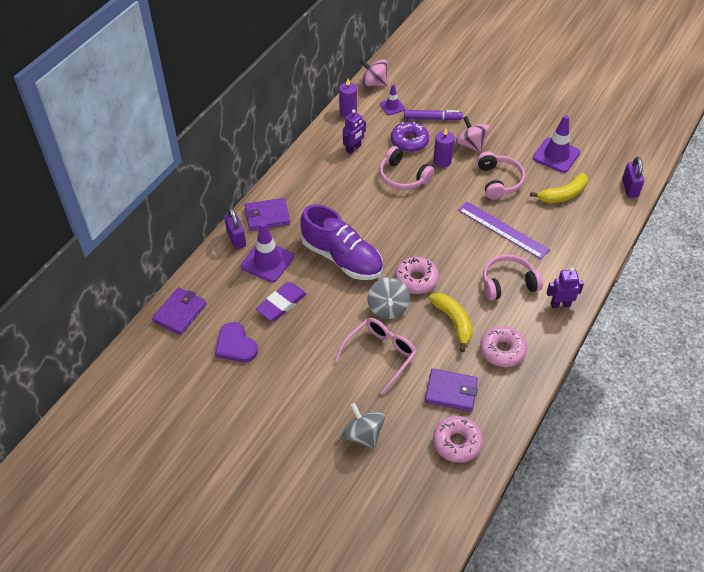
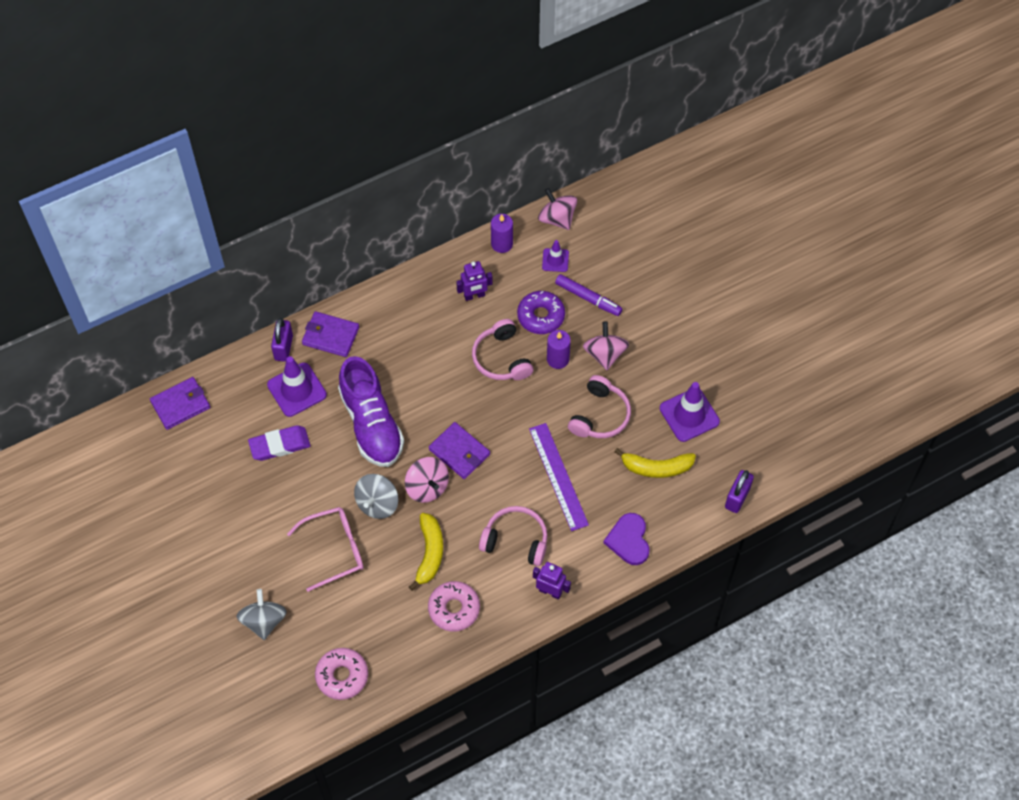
camera: 30 degrees right, 10 degrees up
purple heart [215,322,258,362] -> purple heart moved to [603,513,650,565]
pink donut [395,257,439,294] -> pink spinning top [405,457,449,503]
purple wallet [425,369,478,411] -> purple wallet moved to [429,422,490,479]

